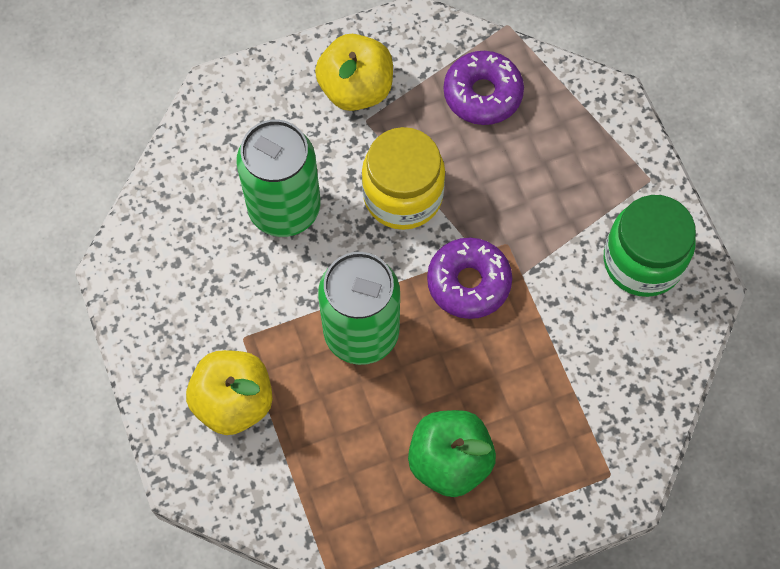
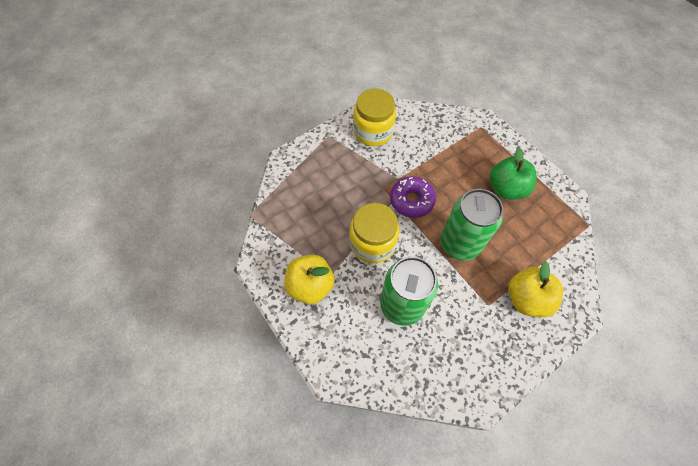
camera: 105 degrees left, 5 degrees down
purple donut [444,51,524,125] -> none
green jar [604,195,696,297] -> yellow jar [353,89,396,146]

